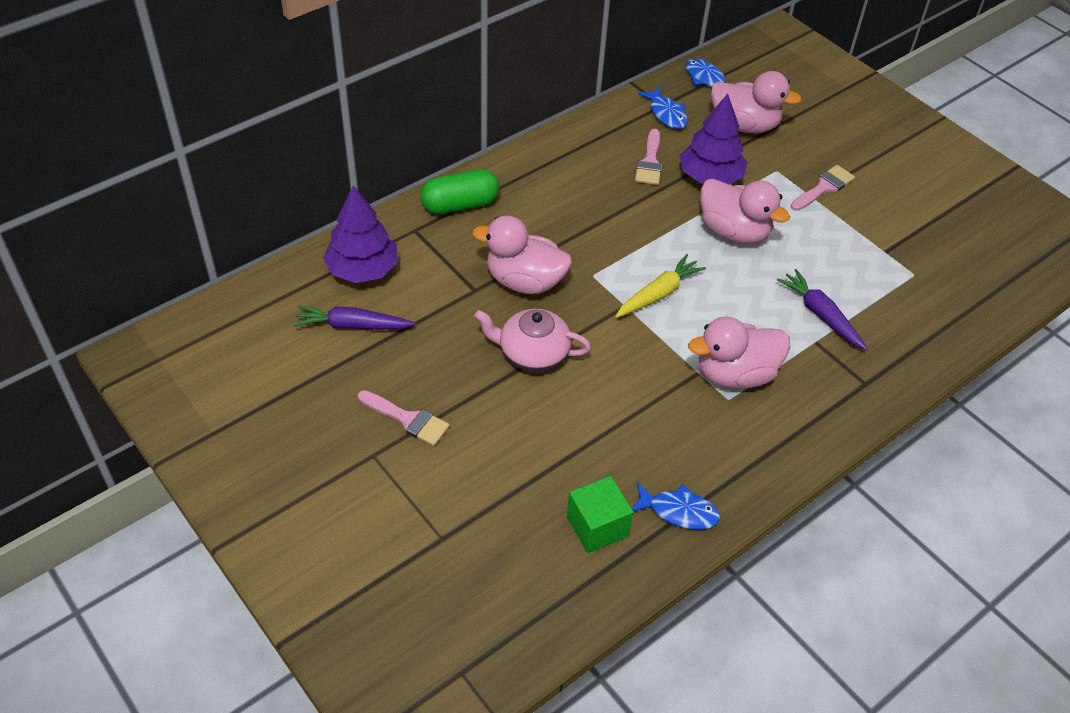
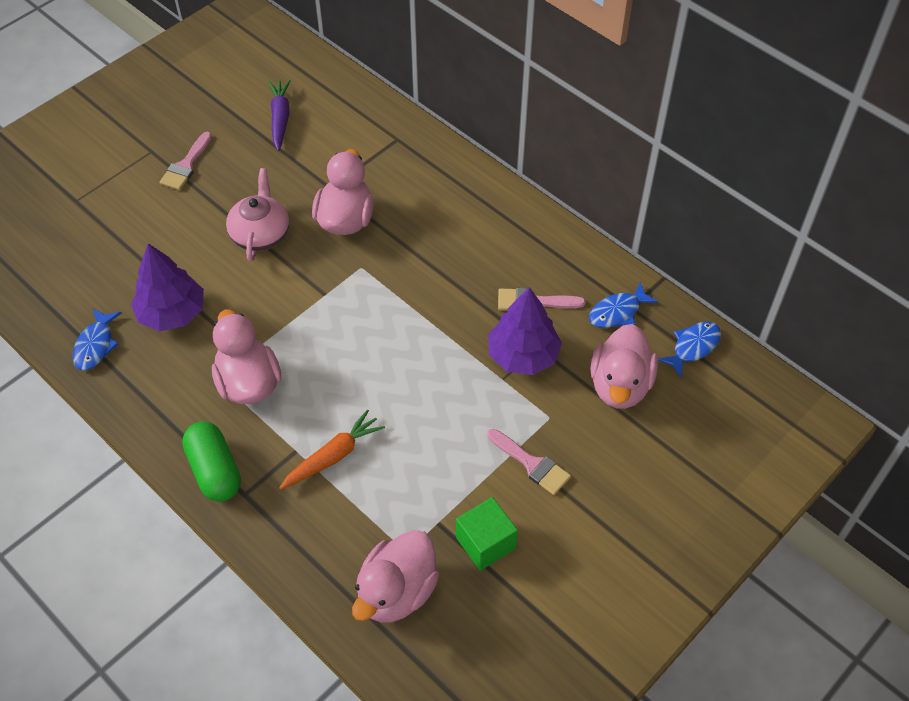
camera: 85 degrees right, 5 degrees up
purple tree [323,185,398,283] -> purple tree moved to [131,243,204,331]
green capsule [420,169,499,214] -> green capsule moved to [182,421,241,502]
green cube [567,476,633,553] -> green cube moved to [456,497,518,571]
yellow carrot [615,254,706,318] -> none
pink duck [701,178,790,244] -> pink duck moved to [352,530,439,623]
purple carrot [777,269,867,350] -> orange carrot [279,410,385,490]

